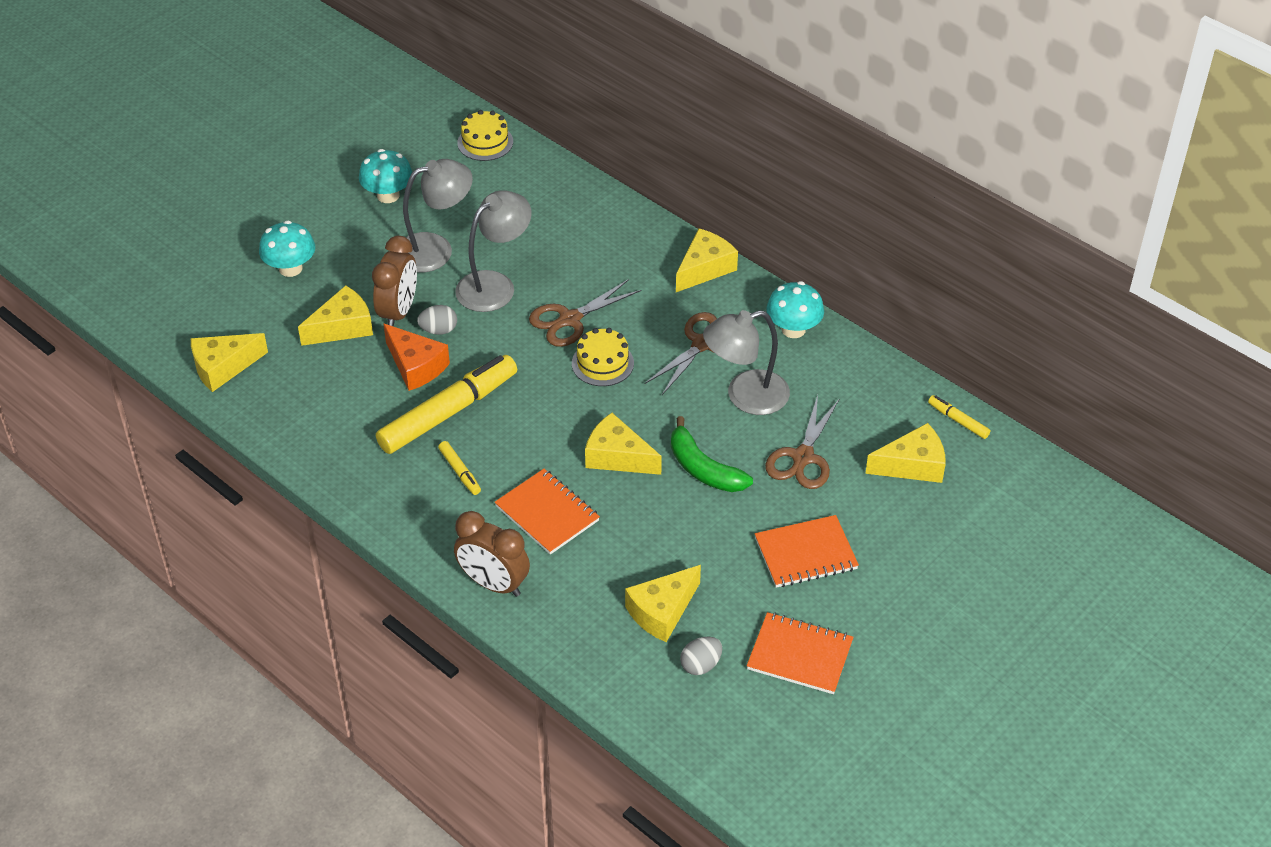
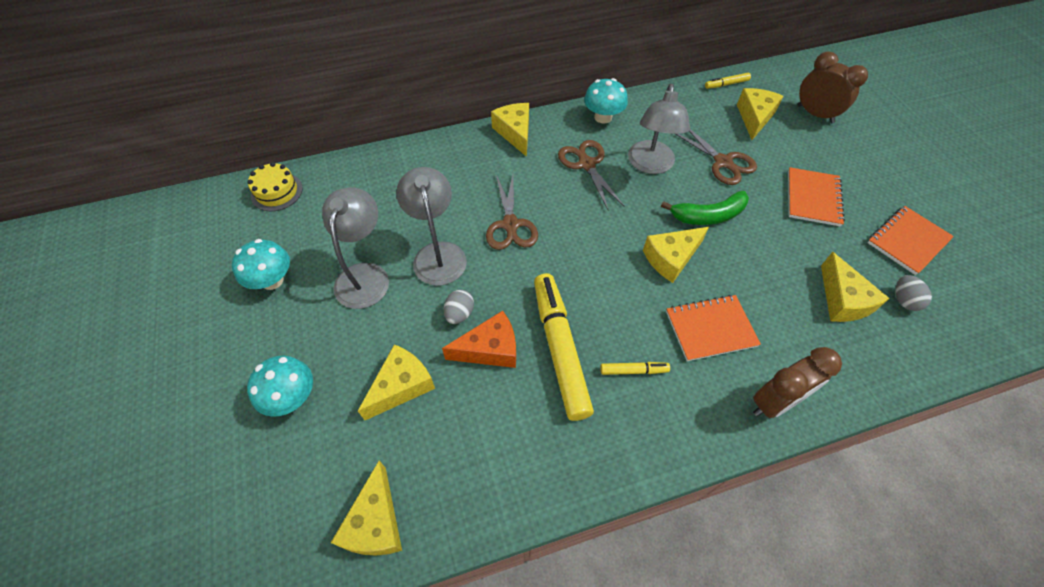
camera: 60 degrees left, 10 degrees up
yellow cheese [298,285,373,346] -> yellow cheese turned 45 degrees clockwise [358,344,435,420]
brown clock [372,236,417,327] -> brown clock moved to [797,51,868,123]
yellow cake [572,328,634,386] -> none

